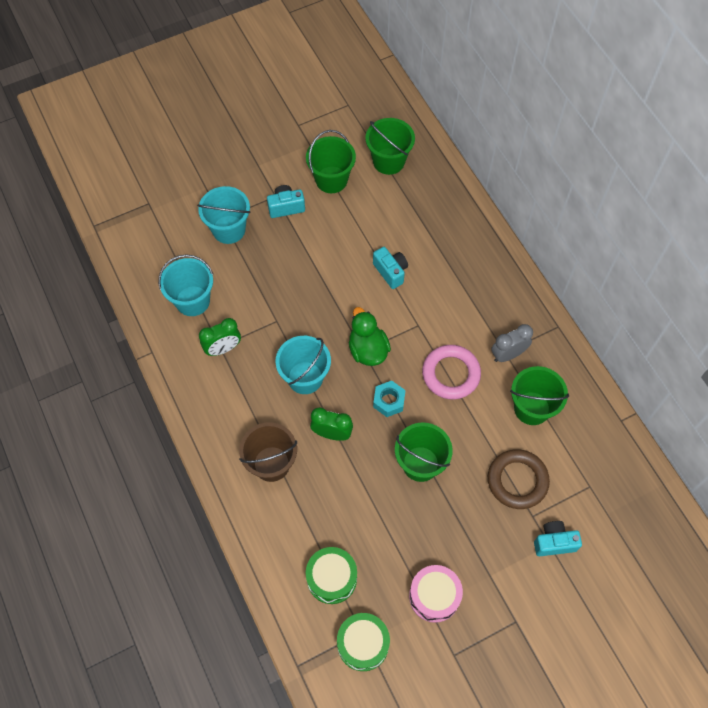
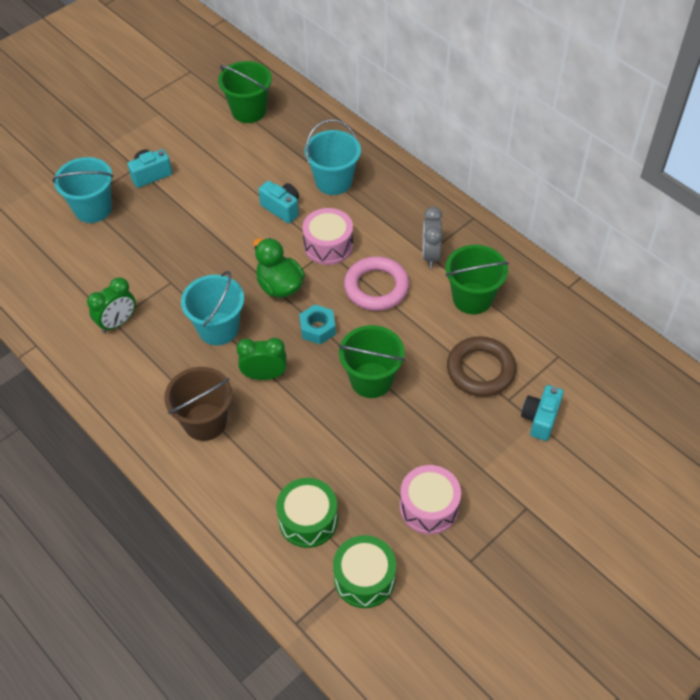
camera: 15 degrees left, 10 degrees down
turquoise bucket [158,254,213,316] -> turquoise bucket moved to [304,119,361,195]
green bucket [306,130,356,193] -> none
grey clock [491,324,533,362] -> grey clock turned 45 degrees counterclockwise [423,207,443,268]
turquoise camera [534,521,582,556] -> turquoise camera turned 45 degrees counterclockwise [521,385,564,441]
none -> pink drum [302,208,353,265]

